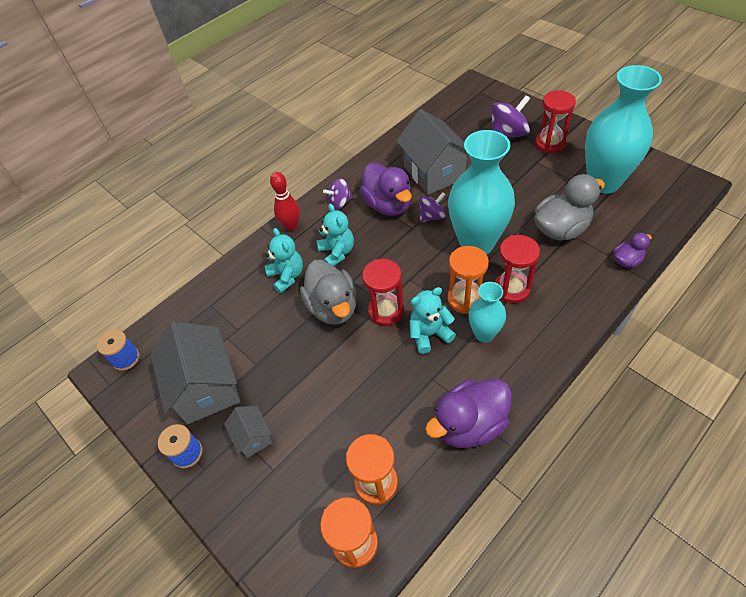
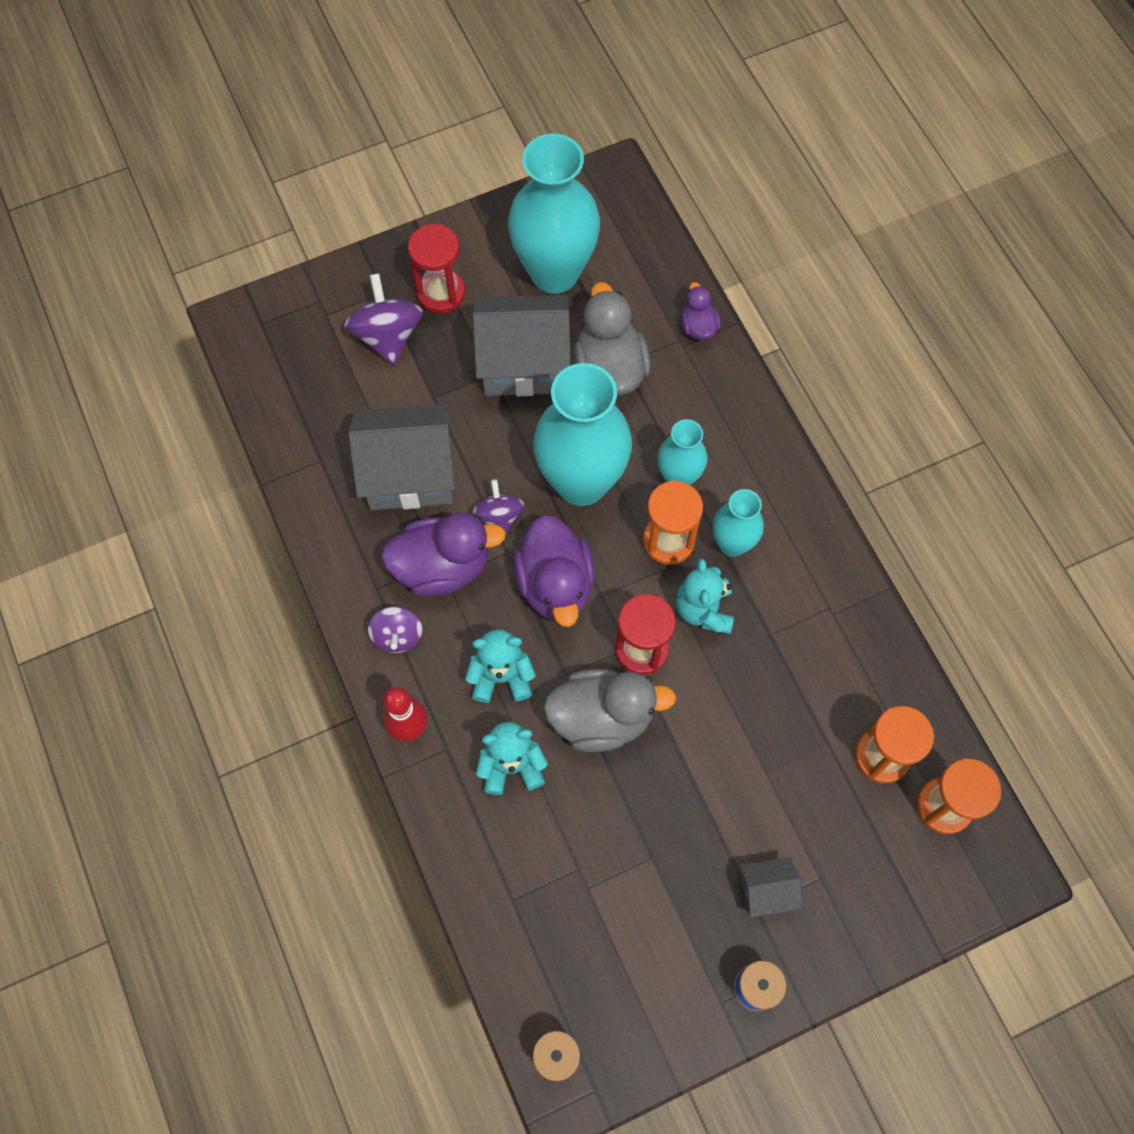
camera: 75 degrees left, 15 degrees up
grey house [150,322,240,425] -> grey house moved to [473,295,571,396]
purple duck [425,379,512,448] -> purple duck moved to [513,515,595,627]
red hourglass [495,235,540,303] -> turquoise vase [658,419,708,485]

